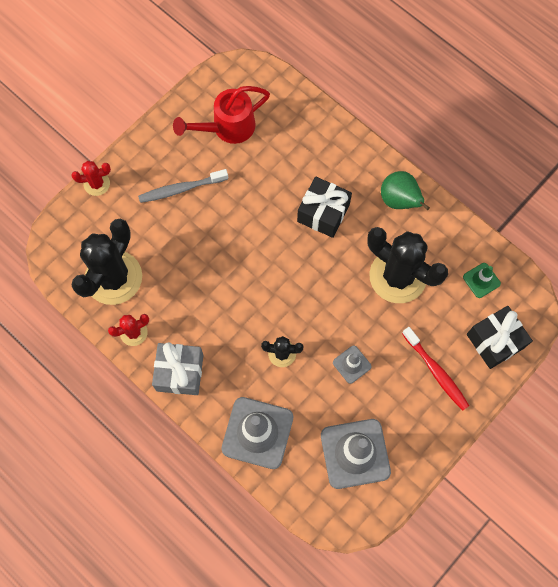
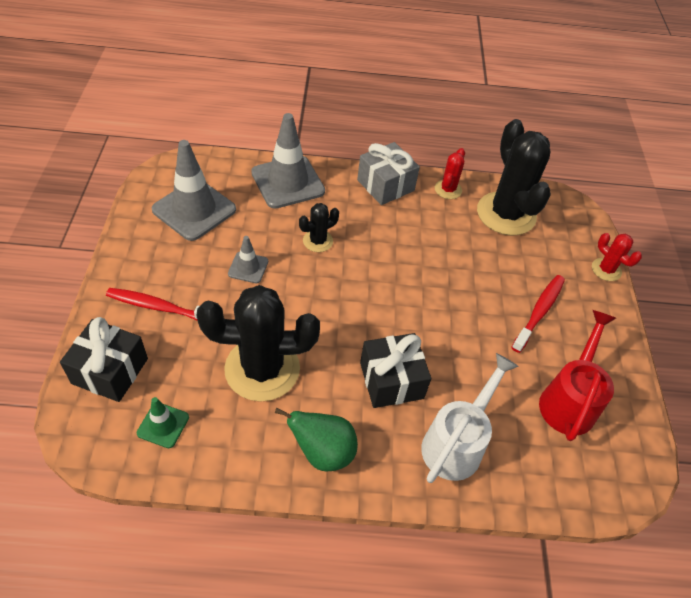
camera: 135 degrees right, 20 degrees down
red cactus [71,161,111,196] -> red cactus turned 75 degrees counterclockwise [592,233,642,281]
grey toothbrush [138,169,228,203] -> red toothbrush [511,275,565,353]
none -> white watering can [421,353,519,483]

